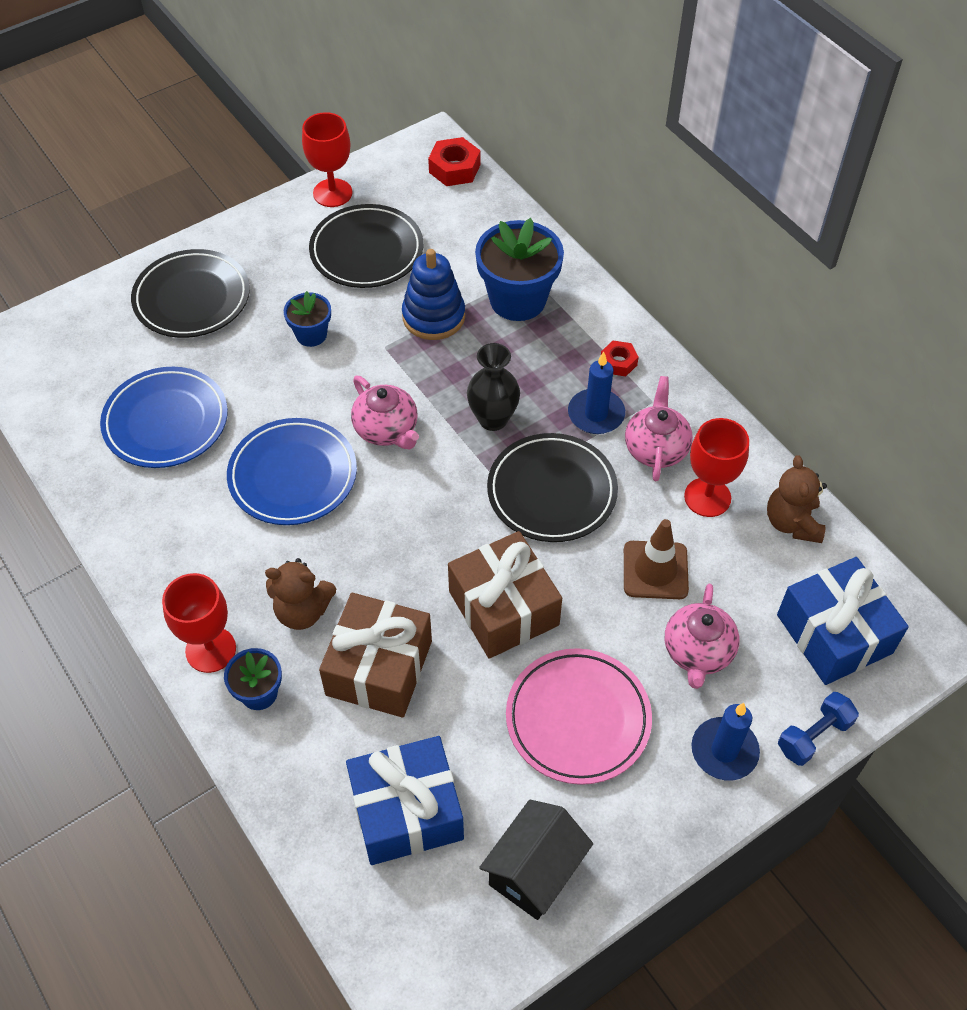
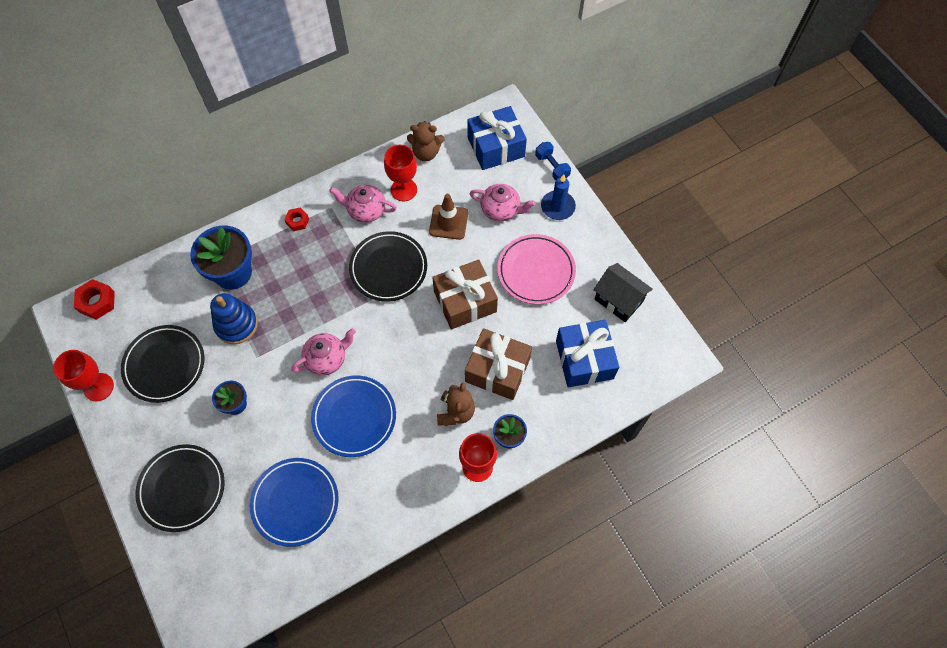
camera: 85 degrees left, 10 degrees up
black vase [467,343,520,431] -> none
blue candle [568,352,625,434] -> none

